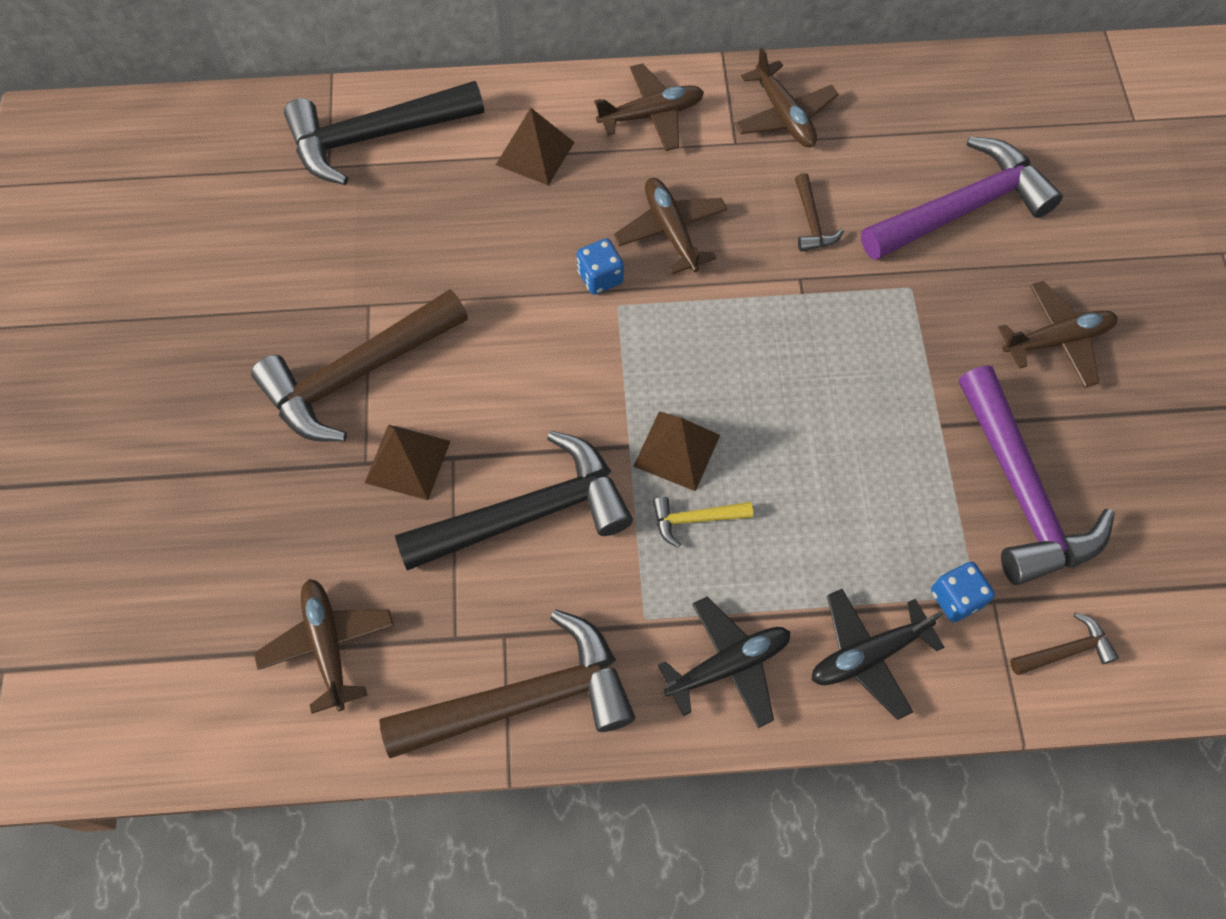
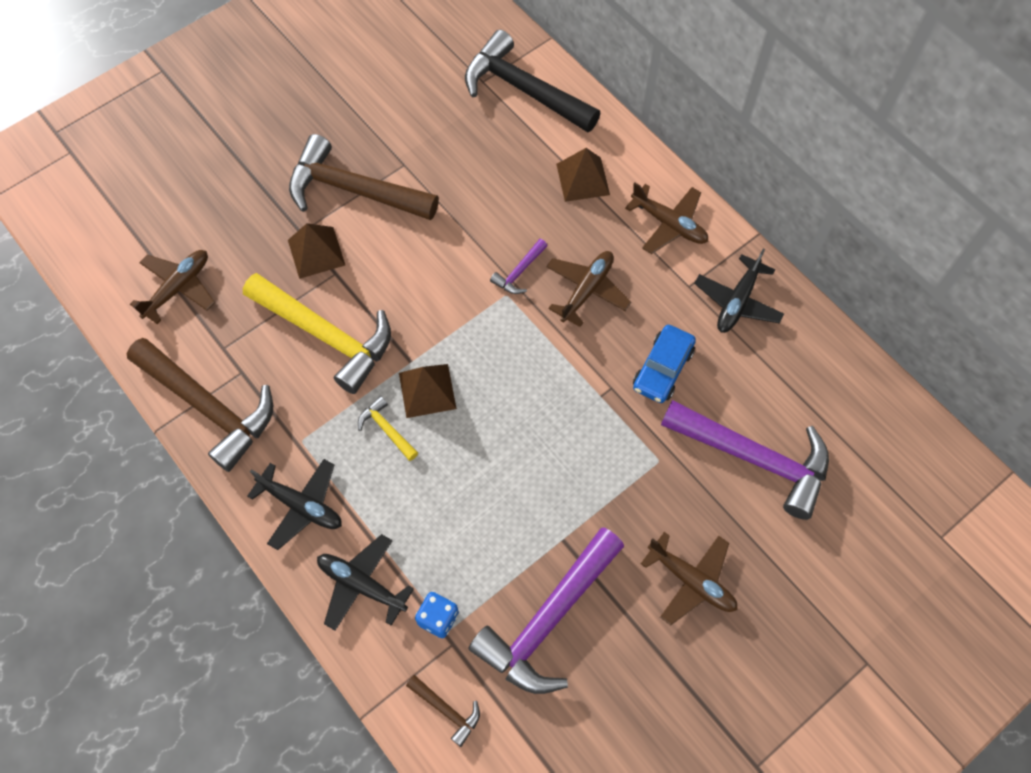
camera: 55 degrees right, 0 degrees up
black hammer [395,431,633,571] -> yellow hammer [243,273,391,394]
blue dice [577,238,624,295] -> purple hammer [490,239,547,294]
brown plane [735,47,839,147] -> black plane [694,249,784,333]
brown hammer [795,173,844,251] -> blue car [633,325,696,403]

